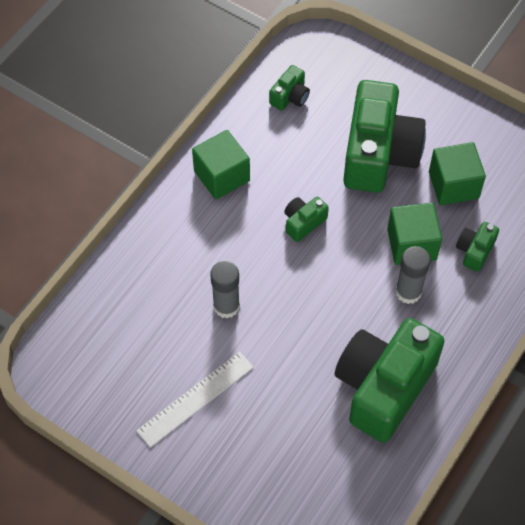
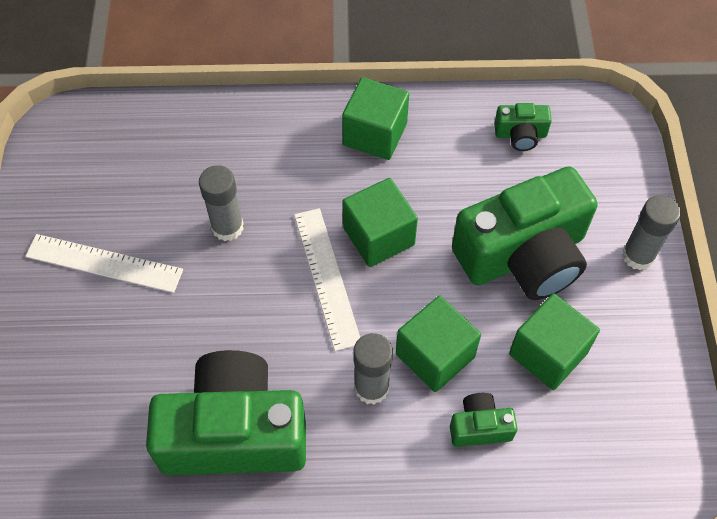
camera: 55 degrees right, 0 degrees up
green camera [284,197,329,242] -> green cube [342,178,418,267]
none -> white ruler [294,208,360,351]
none -> grey glue stick [622,195,681,270]

